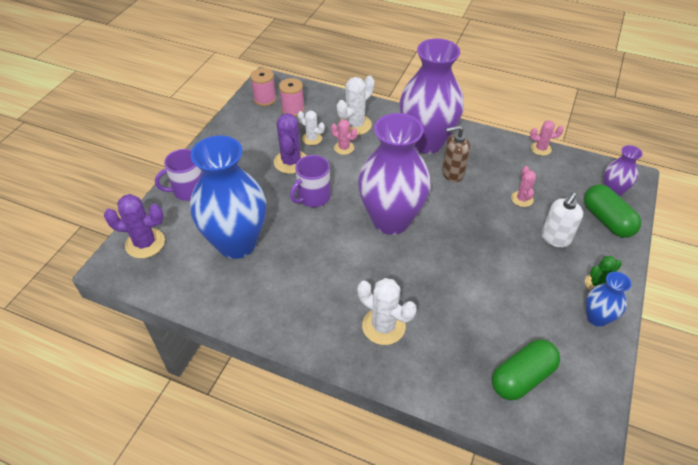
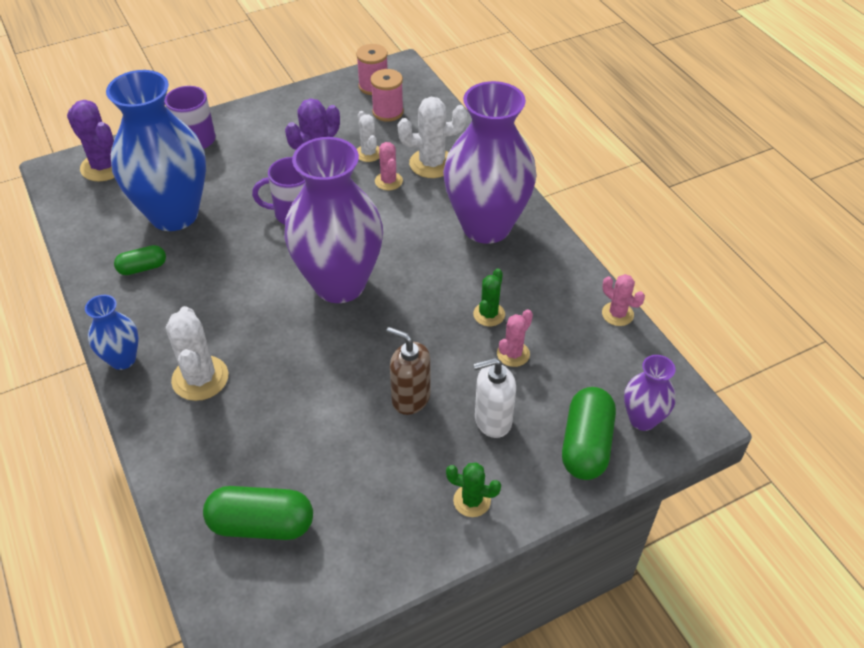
camera: 40 degrees right, 0 degrees up
brown soap dispenser [442,125,470,182] -> brown soap dispenser moved to [386,327,430,415]
blue vase [586,272,631,327] -> blue vase moved to [85,295,139,370]
none -> green capsule [114,245,166,275]
none -> green cactus [473,269,505,326]

